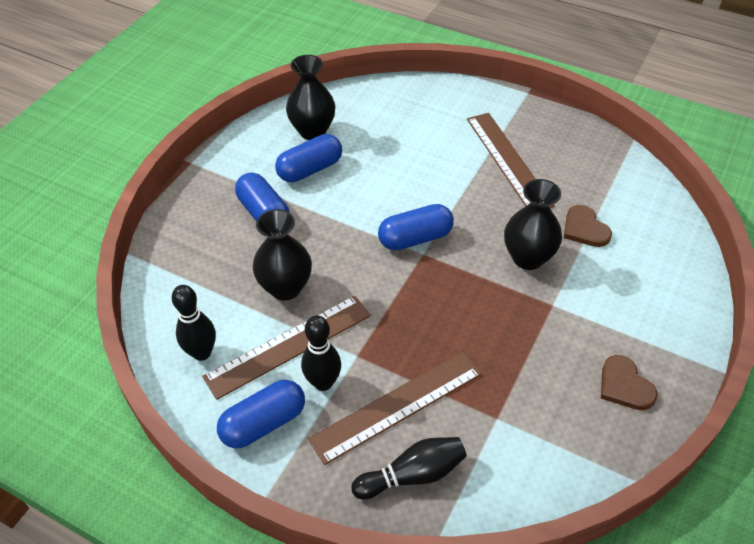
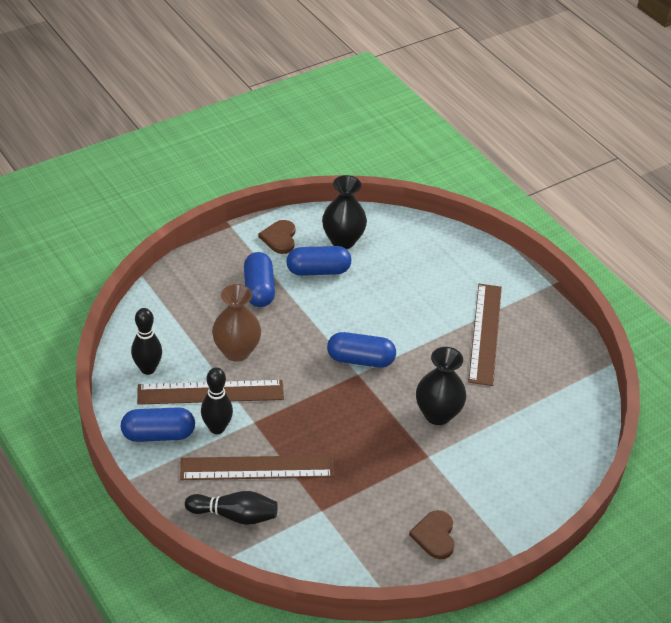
camera: 25 degrees right, 5 degrees down
black vase [253,209,312,301] -> brown vase [212,284,261,362]
brown heart [564,205,612,247] -> brown heart moved to [259,220,296,254]

